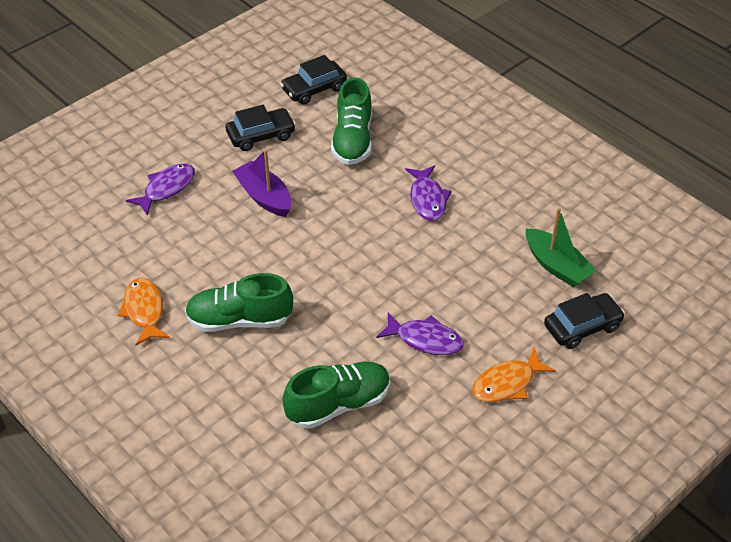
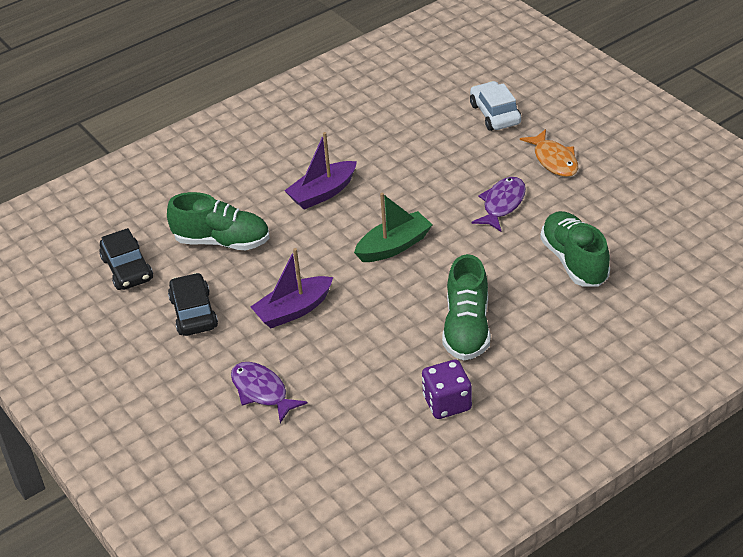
camera: 80 degrees left, 5 degrees down
orange fish [118,278,170,346] -> purple dice [422,359,472,419]
purple fish [405,165,452,221] -> purple boat [284,132,357,210]
green boat [526,208,597,287] -> green boat moved to [354,193,433,262]
black car [544,293,625,349] -> white car [470,81,522,131]

